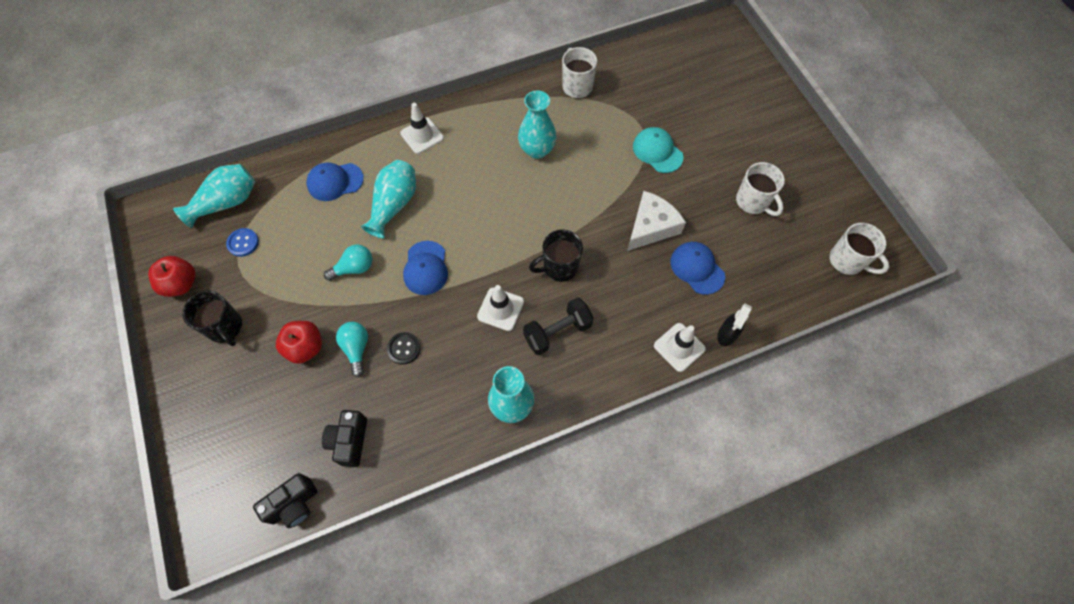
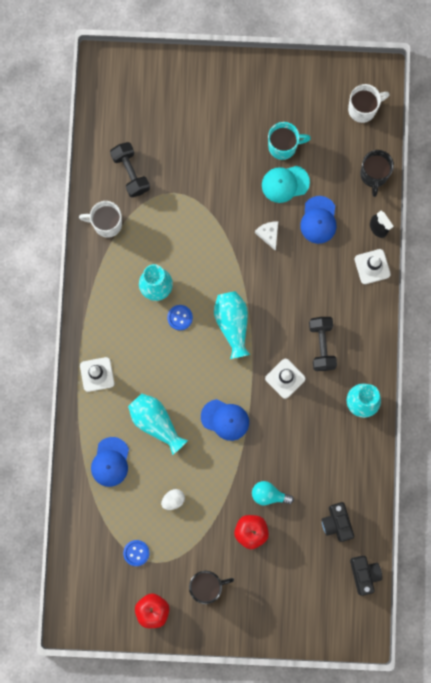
camera: 65 degrees left, 15 degrees up
turquoise vase [173,164,255,228] -> turquoise vase moved to [214,291,251,359]
black camera [322,410,367,467] -> black camera turned 45 degrees clockwise [321,502,354,542]
turquoise light bulb [324,244,372,281] -> none
black button [387,332,420,365] -> none
black mug [529,230,583,282] -> black mug moved to [360,150,394,197]
white cheese [627,191,686,251] -> white cheese [255,222,278,251], size x0.56
turquoise cap [633,127,684,173] -> turquoise cap moved to [262,166,310,203]
blue cap [670,242,725,295] -> blue cap turned 75 degrees counterclockwise [300,196,337,244]
white mug [736,162,785,216] -> turquoise mug [268,122,311,160]
none -> black dumbbell [110,142,150,197]
none -> white egg [161,489,185,510]
none -> blue button [167,305,193,330]

